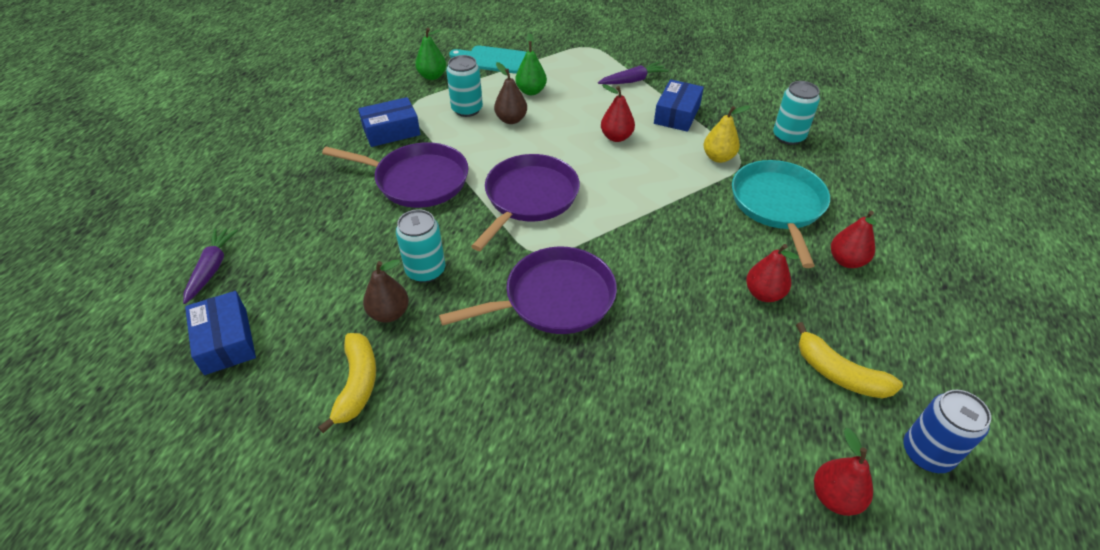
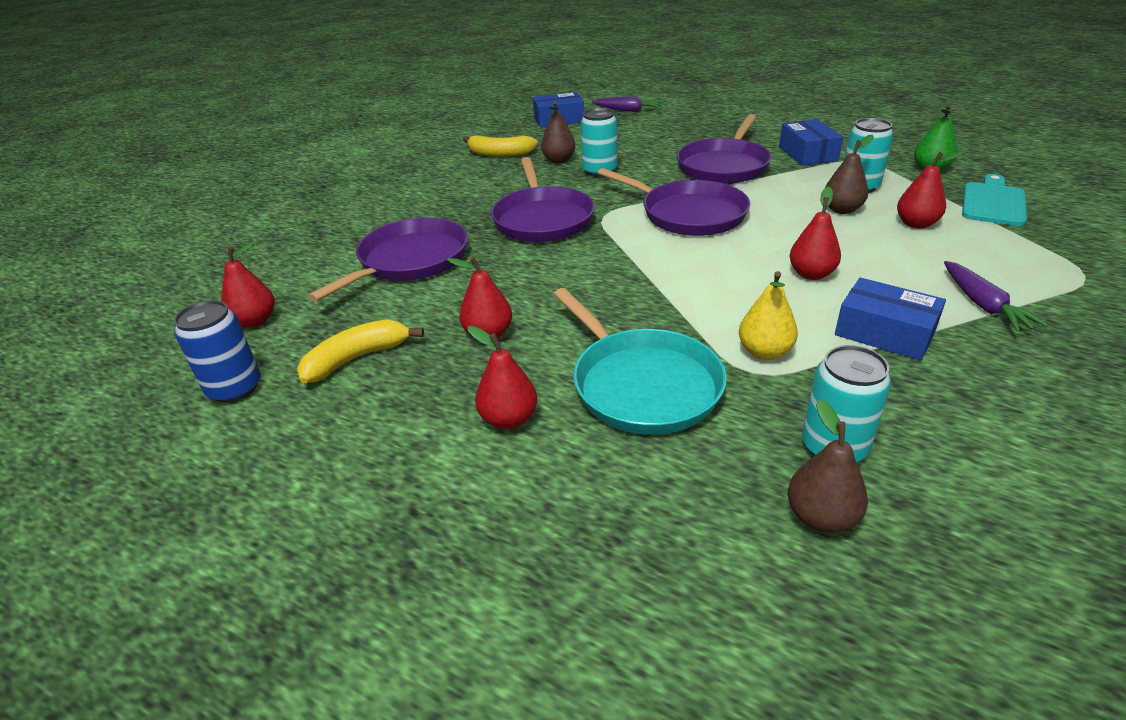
camera: 105 degrees right, 10 degrees down
green pear [515,33,547,95] -> red pear [897,151,964,229]
turquoise pan [732,160,830,268] -> turquoise pan turned 45 degrees clockwise [554,288,727,435]
none -> purple pan [308,218,468,302]
none -> brown pear [788,399,868,533]

